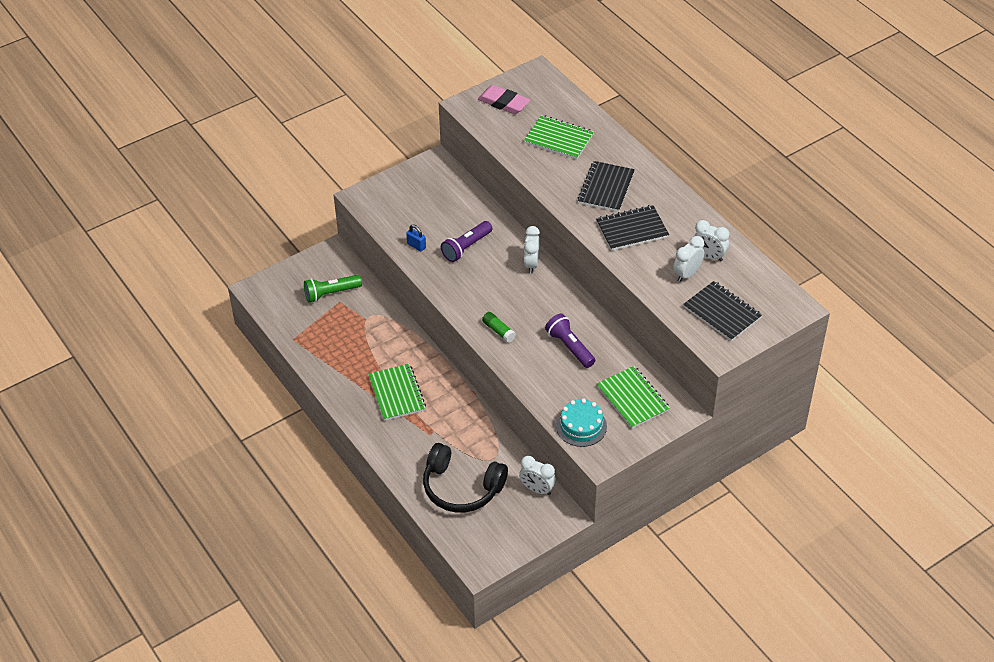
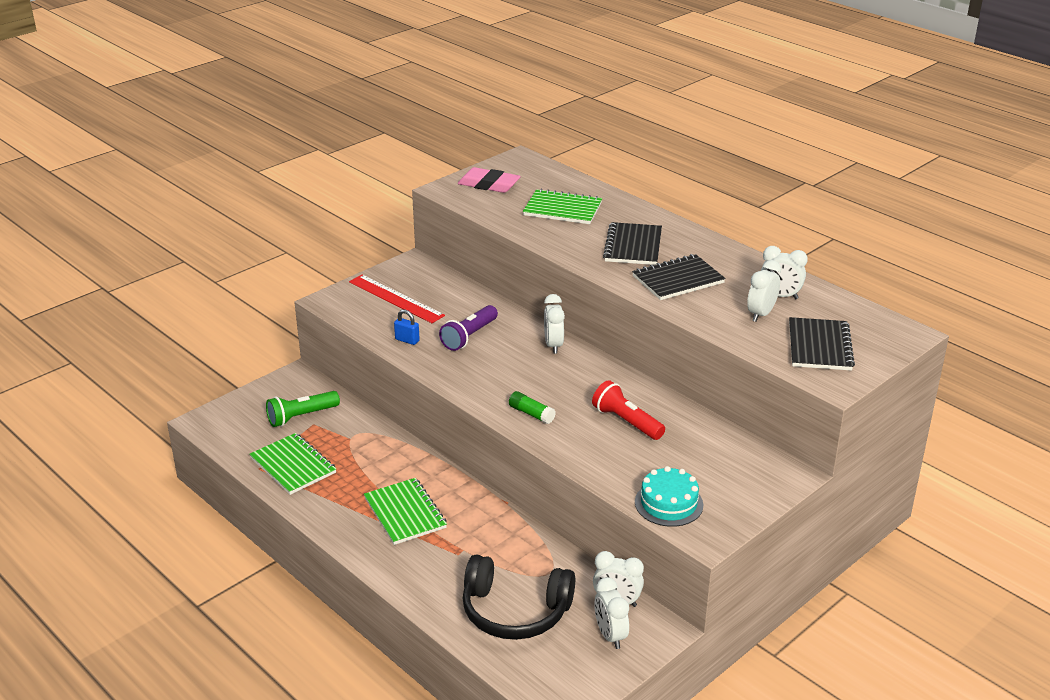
camera: 10 degrees left, 15 degrees down
purple flashlight [545,314,595,368] -> red flashlight [592,380,665,440]
green notebook [597,366,670,429] -> green notebook moved to [249,433,336,495]
black notebook [683,281,762,341] -> black notebook turned 60 degrees clockwise [789,317,855,371]
none -> red ruler [349,275,445,323]
none -> white clock [594,577,629,649]

